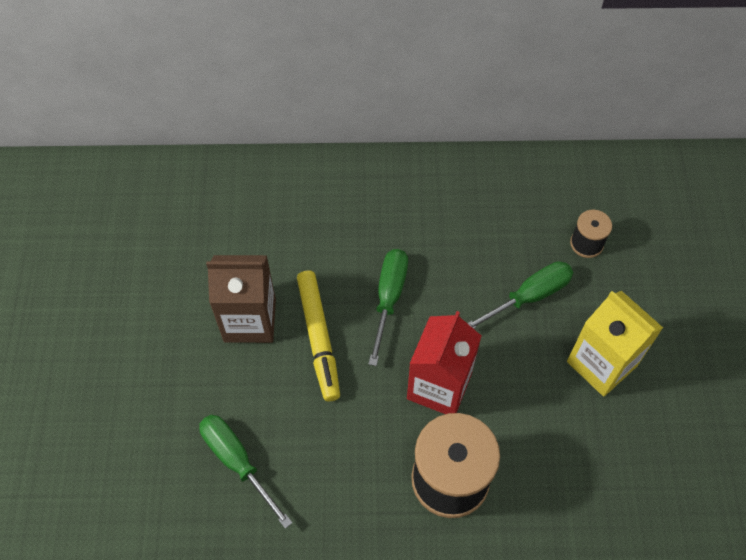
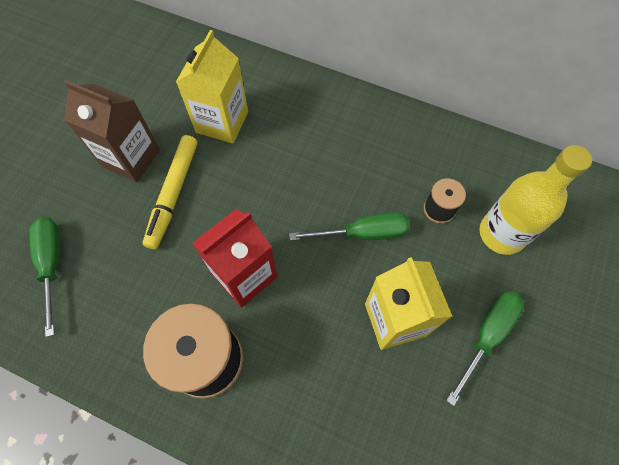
camera: 25 degrees right, 5 degrees up
green screwdriver [368,249,408,366] -> green screwdriver moved to [446,291,524,406]
none -> yellow carton [176,30,248,143]
none -> yellow bottle [480,145,592,255]

